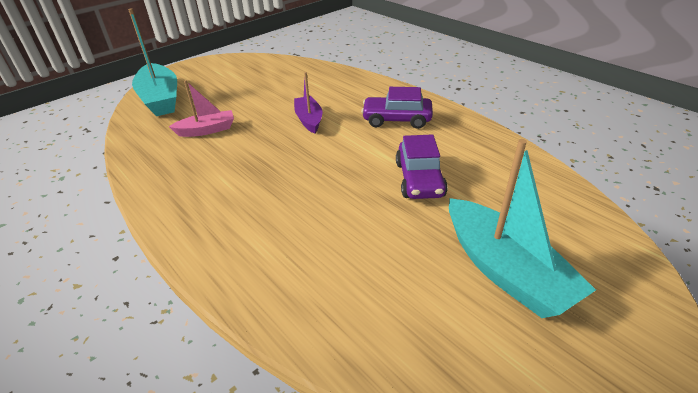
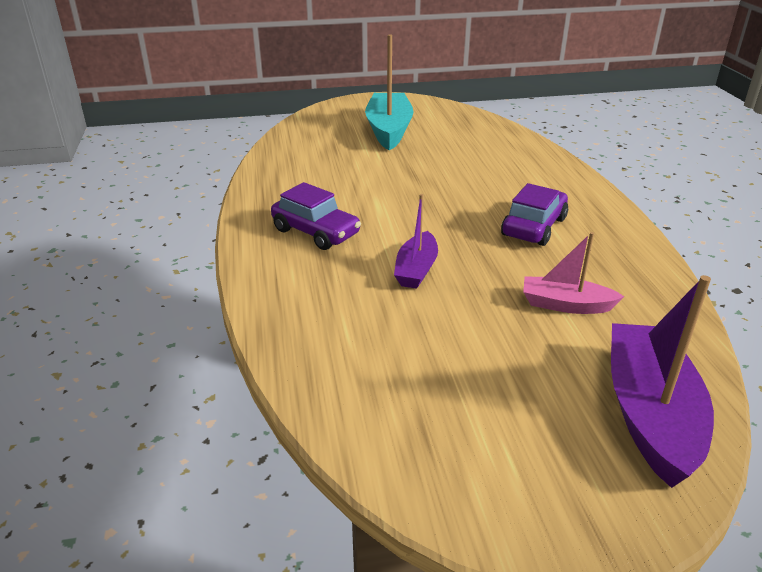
camera: 150 degrees left, 5 degrees down
turquoise boat [128,8,177,116] -> purple boat [611,275,714,488]
purple car [396,134,448,199] -> purple car moved to [501,183,568,246]

